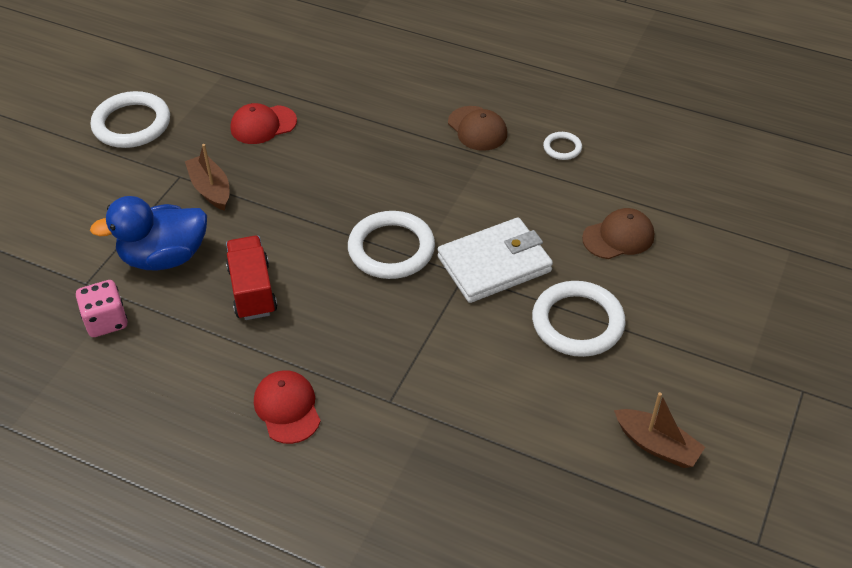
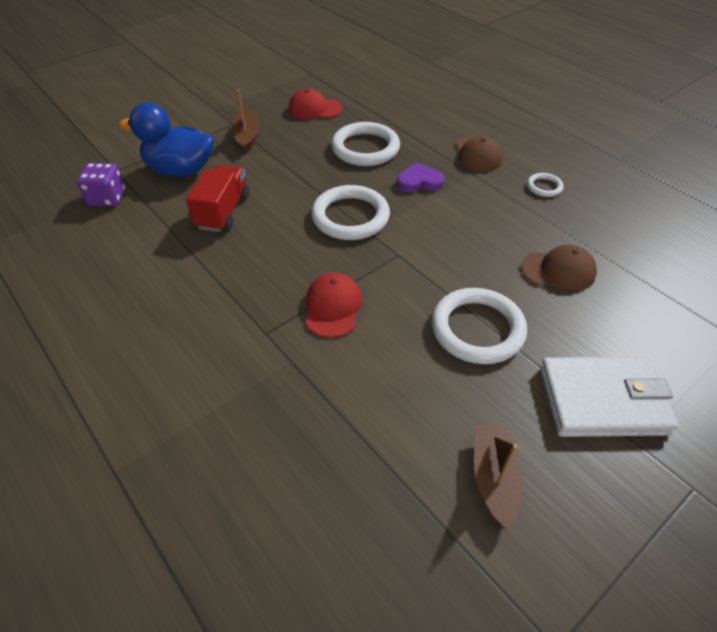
camera: 25 degrees right, 0 degrees up
pink dice [76,280,128,337] -> purple dice [77,163,126,207]
white ring [91,91,170,148] -> white ring moved to [331,122,400,166]
red cap [254,370,321,444] -> red cap moved to [306,273,362,338]
white wallet [438,218,553,303] -> white wallet moved to [540,357,679,437]
brown boat [614,392,705,468] -> brown boat turned 150 degrees counterclockwise [474,425,524,530]
none -> purple heart [397,162,444,192]

